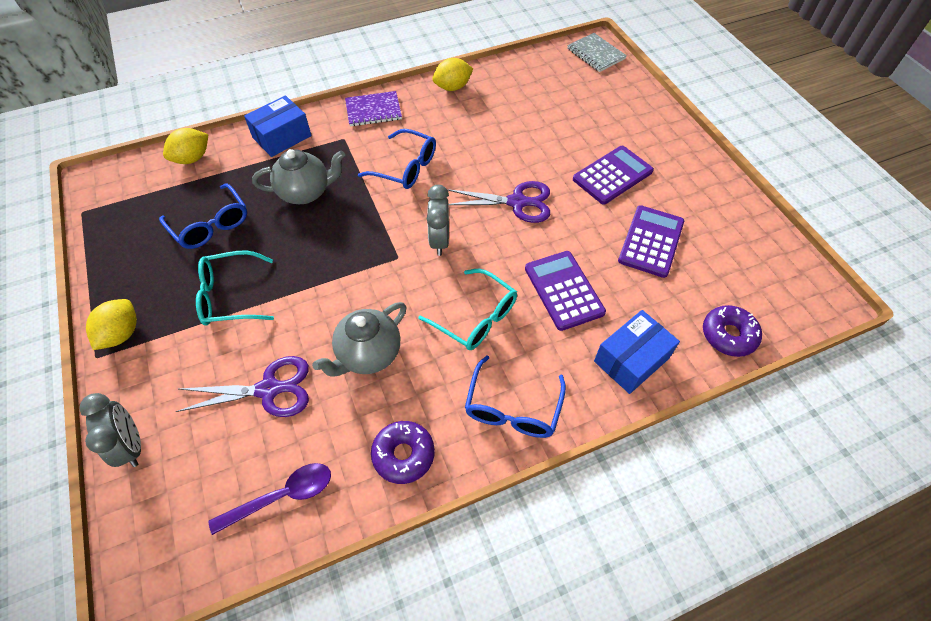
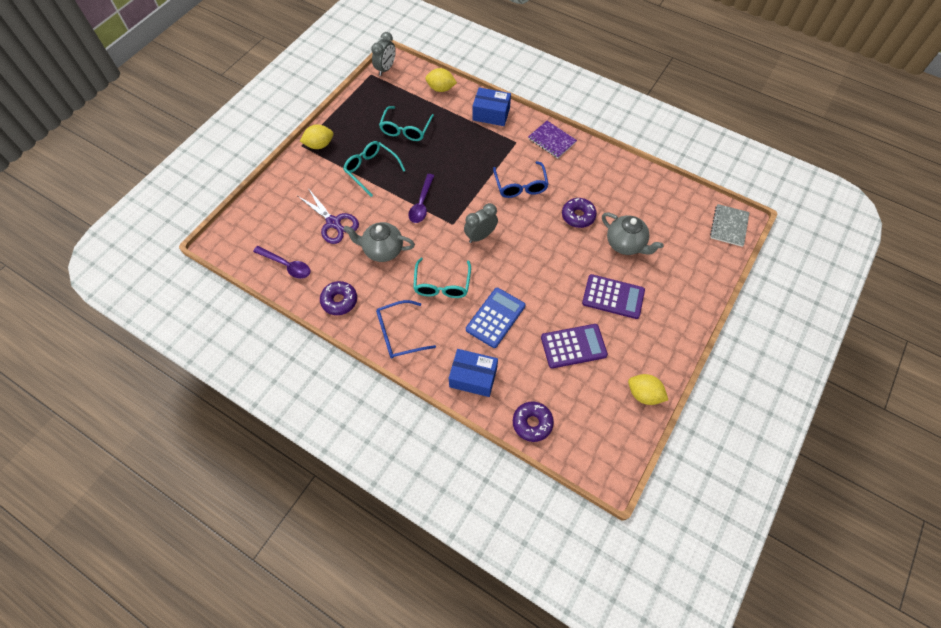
camera: 55 degrees right, 5 degrees up
grey clock [80,393,141,467] -> grey clock moved to [371,32,396,76]
blue glasses [159,183,247,249] -> turquoise glasses [379,106,434,141]
grey teapot [252,149,345,204] -> grey teapot moved to [602,213,664,255]
yellow lemon [432,58,473,91] -> yellow lemon moved to [628,374,668,405]
purple scissors [447,181,550,223] -> none
purple calculator [525,251,606,331] -> blue calculator [466,288,525,348]
none -> purple spoon [408,174,435,223]
none -> purple donut [562,198,597,228]

